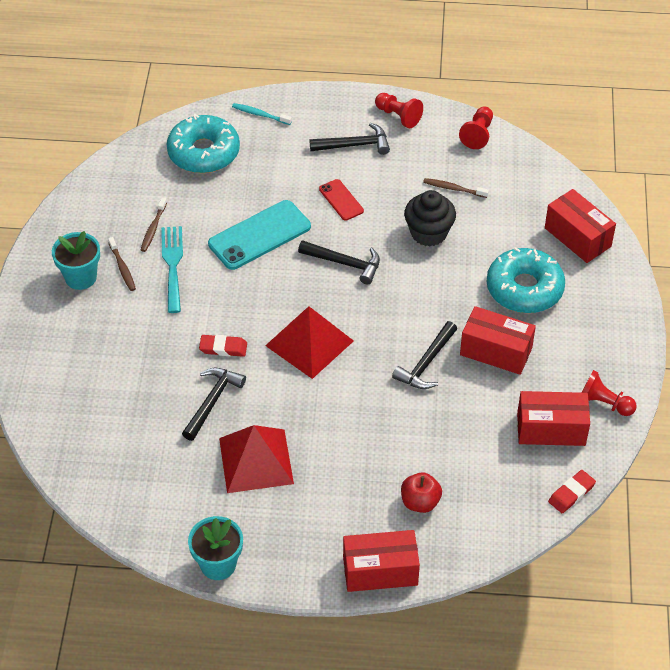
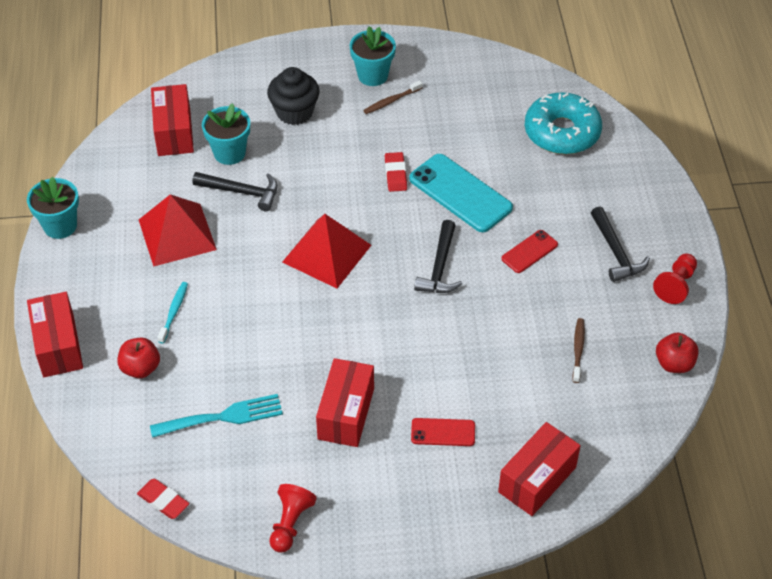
camera: 80 degrees right, 0 degrees up
brown toothbrush [141,198,167,252] -> none
turquoise fork [161,226,183,313] -> turquoise fork moved to [150,394,283,438]
red eraser [199,335,247,357] -> red eraser moved to [385,152,407,192]
turquoise toothbrush [232,103,292,125] -> turquoise toothbrush moved to [157,282,188,344]
black hammer [392,321,457,389] -> none
black cupcake [404,190,456,247] -> black cupcake moved to [267,67,320,125]
red pawn [459,107,493,149] -> red apple [656,333,699,373]
turquoise donut [487,247,565,313] -> red phone [411,418,475,446]
red box [517,391,590,446] -> red box moved to [151,84,194,156]
none -> turquoise flower pot [202,103,250,165]

